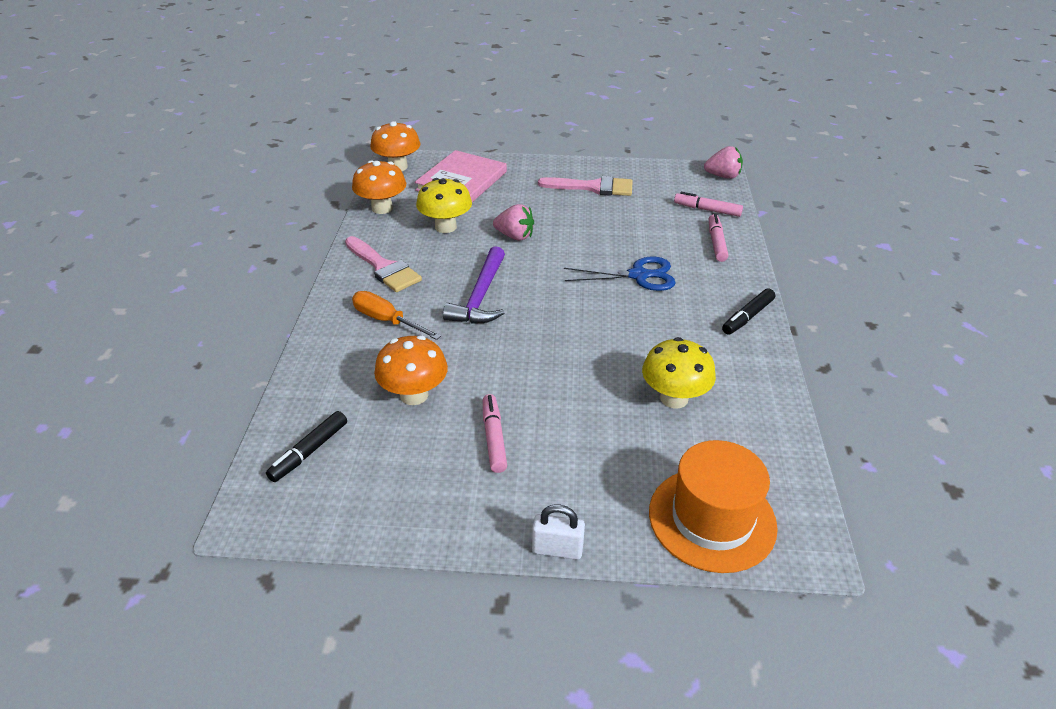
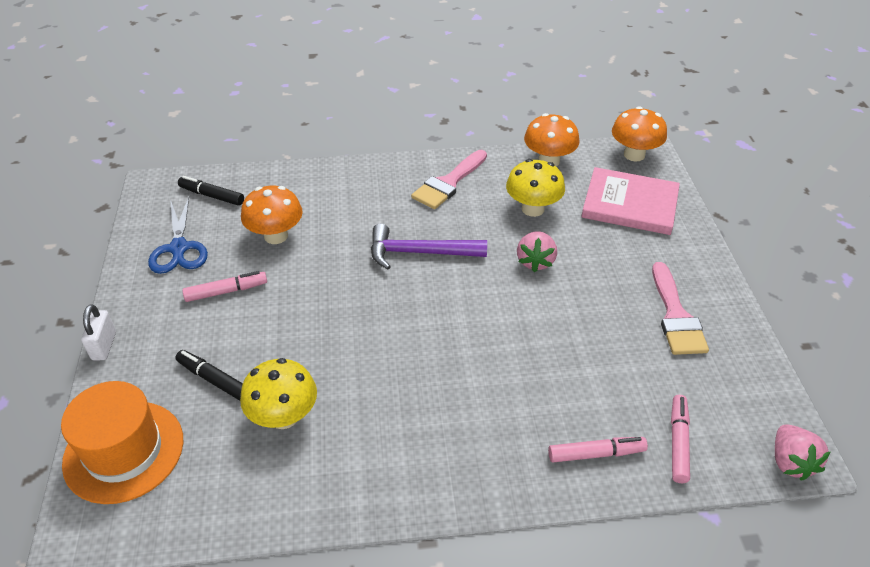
camera: 80 degrees right, 5 degrees up
orange screwdriver [352,291,441,340] -> none
blue scissors [564,256,676,291] -> blue scissors moved to [148,197,208,274]
black marker [722,288,775,335] -> black marker moved to [175,350,243,401]

